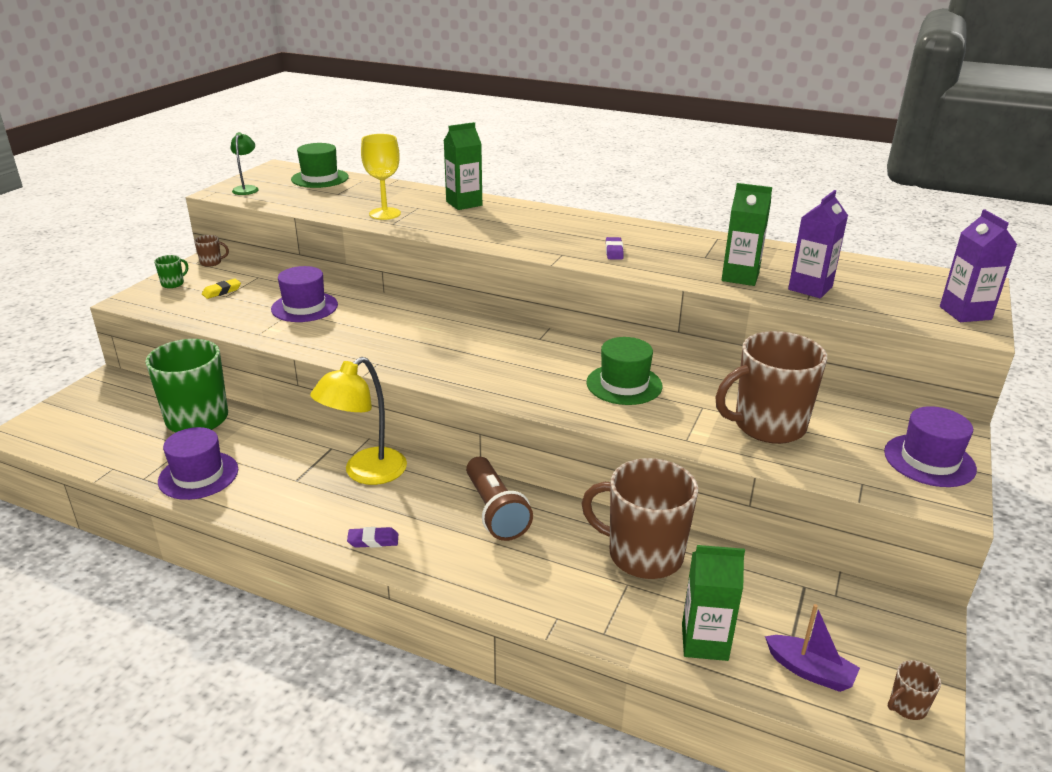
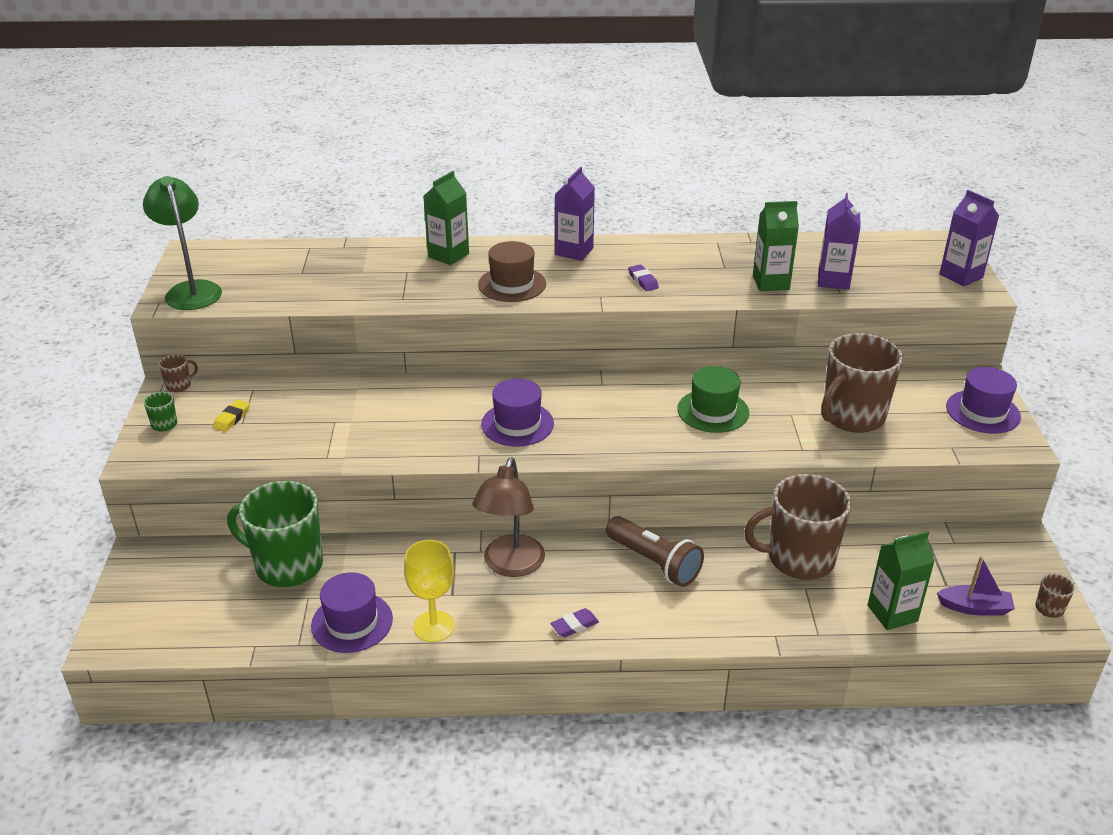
camera: 25 degrees left, 5 degrees up
green lamp [230,132,259,195] -> green lamp [143,176,222,310], size x1.83
purple hat [271,266,338,322] -> purple hat moved to [481,379,554,447]
green hat [291,143,349,188] -> none
yellow lamp [310,357,407,485] -> brown lamp [472,457,545,577]
yellow goblet [361,134,401,220] -> yellow goblet moved to [404,540,455,642]
none -> brown hat [478,241,546,302]
none -> purple carton [555,167,595,261]

